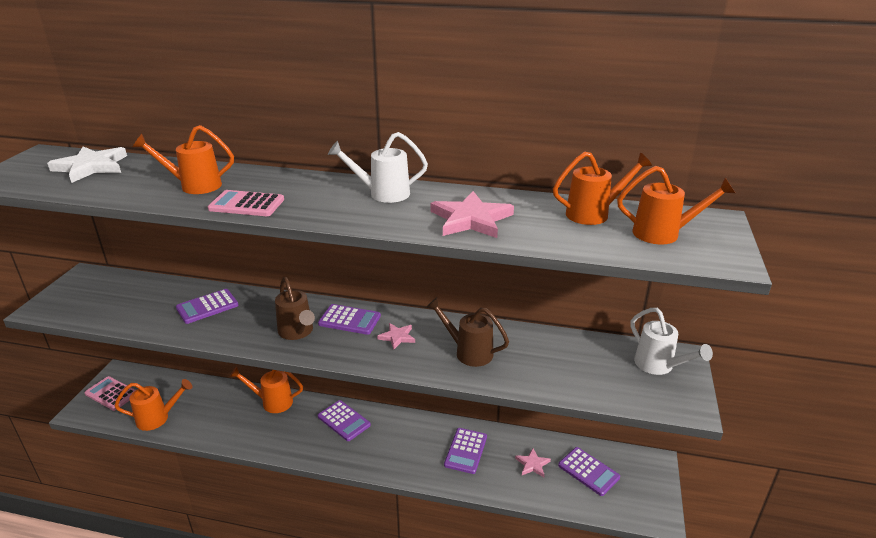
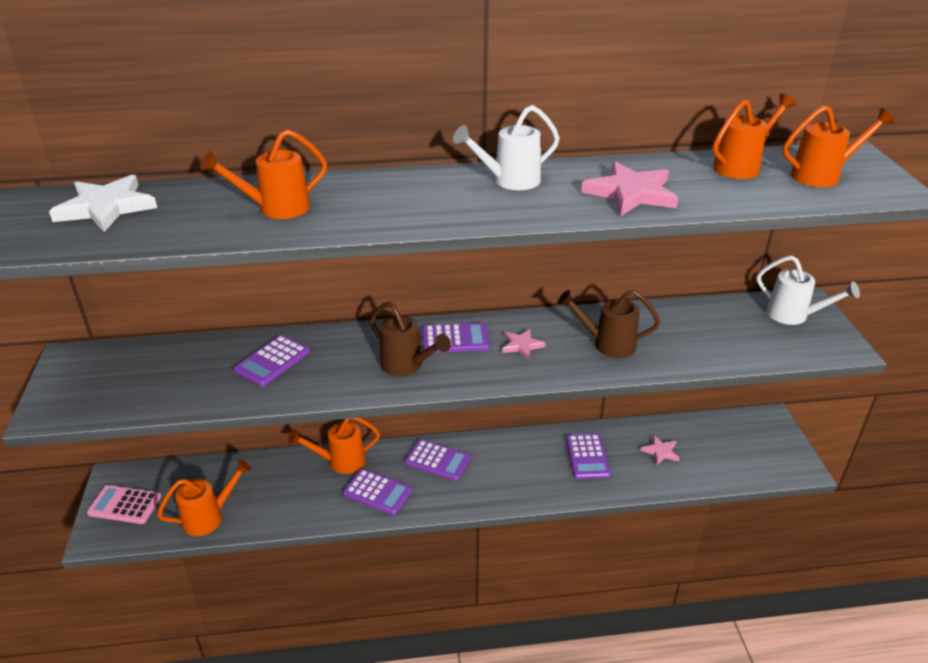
camera: 20 degrees left, 5 degrees up
pink calculator [208,190,284,216] -> none
purple calculator [558,447,620,496] -> purple calculator moved to [343,469,412,515]

